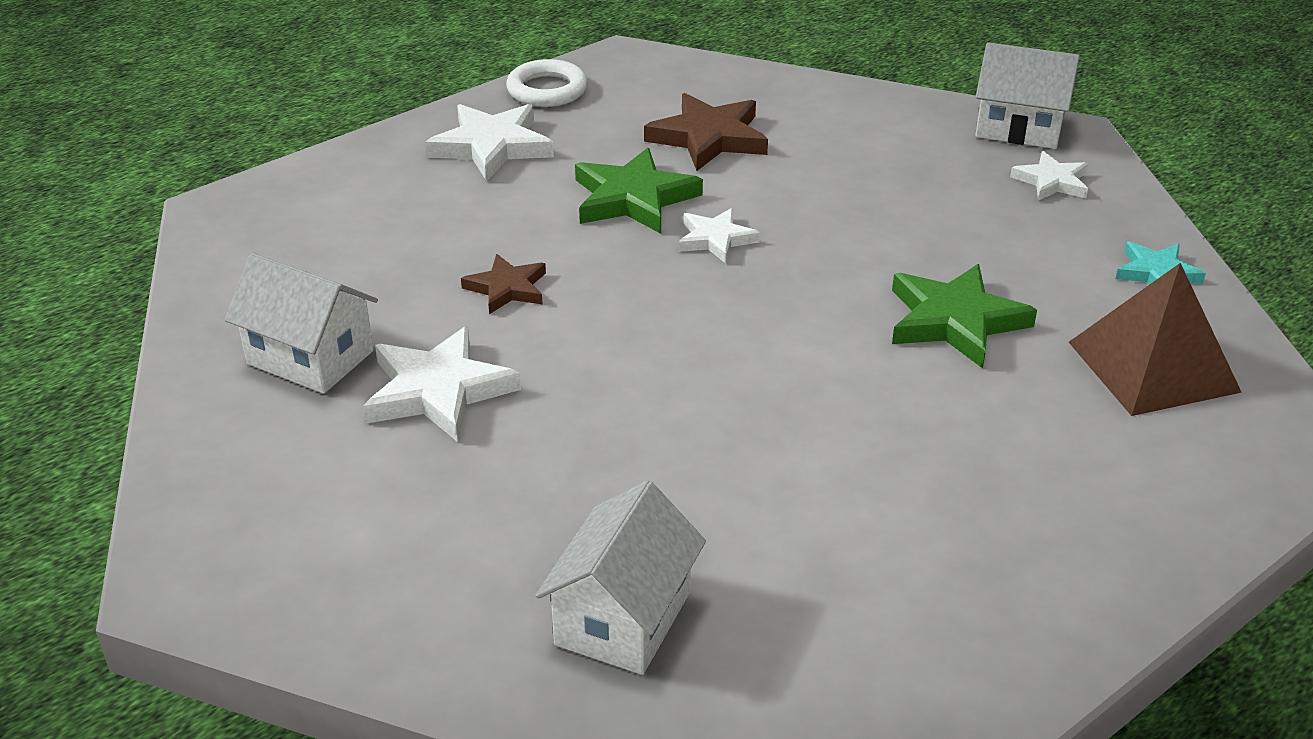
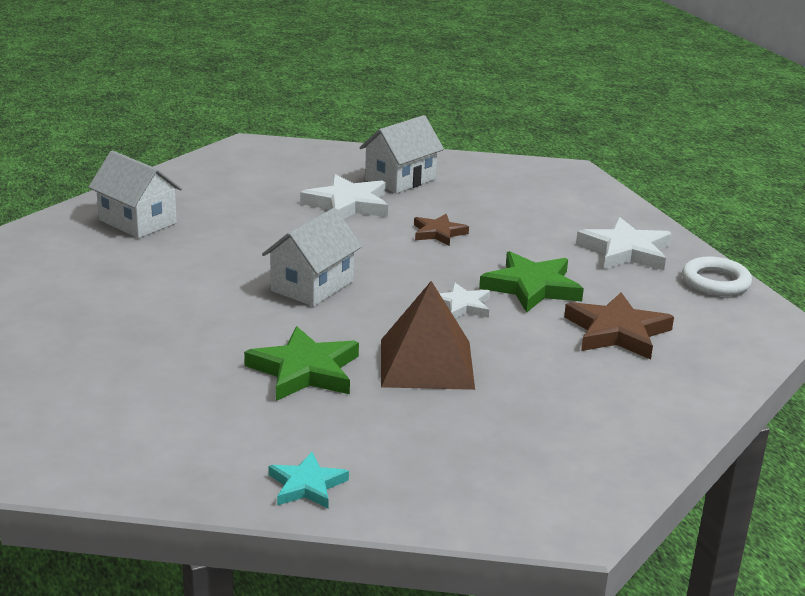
camera: 105 degrees right, 10 degrees down
white house [975,42,1080,149] -> white house moved to [262,208,362,306]
white star [1010,151,1088,201] -> none
brown pyramid [1069,263,1242,416] -> brown pyramid moved to [381,281,475,390]

